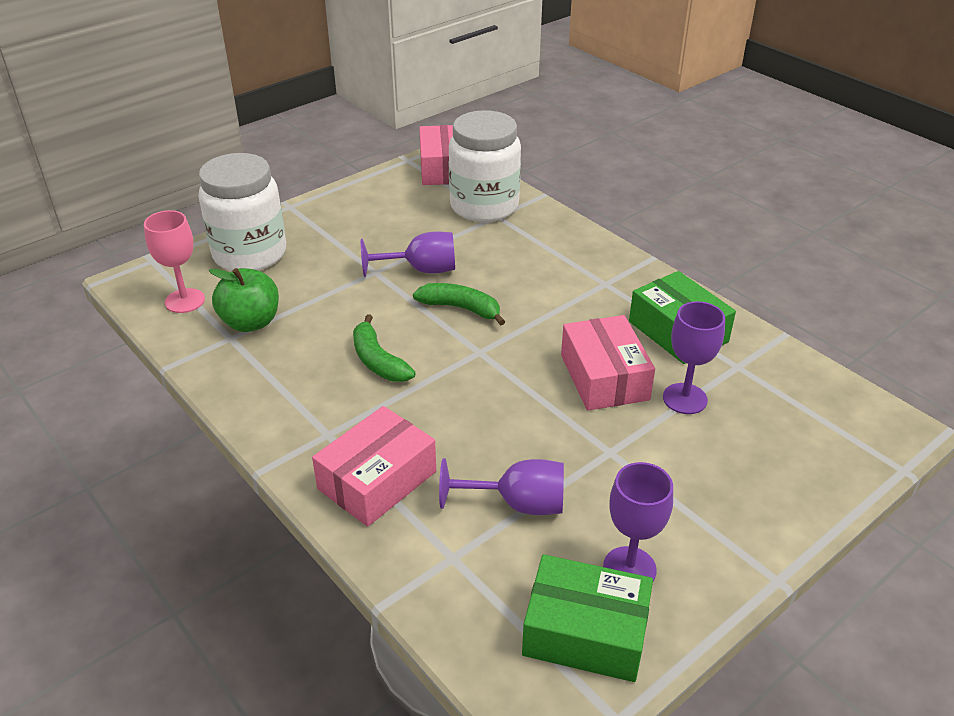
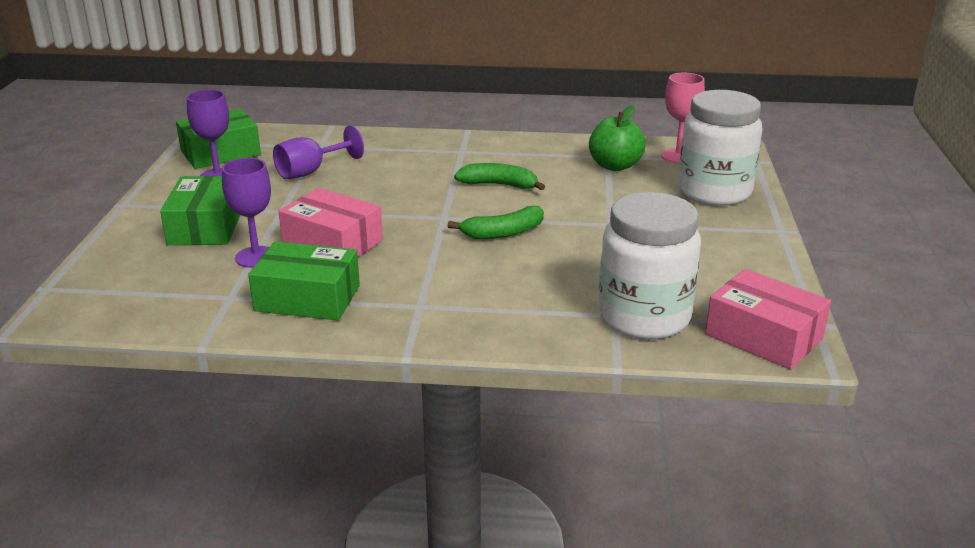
camera: 135 degrees right, 10 degrees down
pink box [312,406,436,527] -> none
purple goblet [361,231,455,277] -> none
none -> green box [160,176,240,245]

